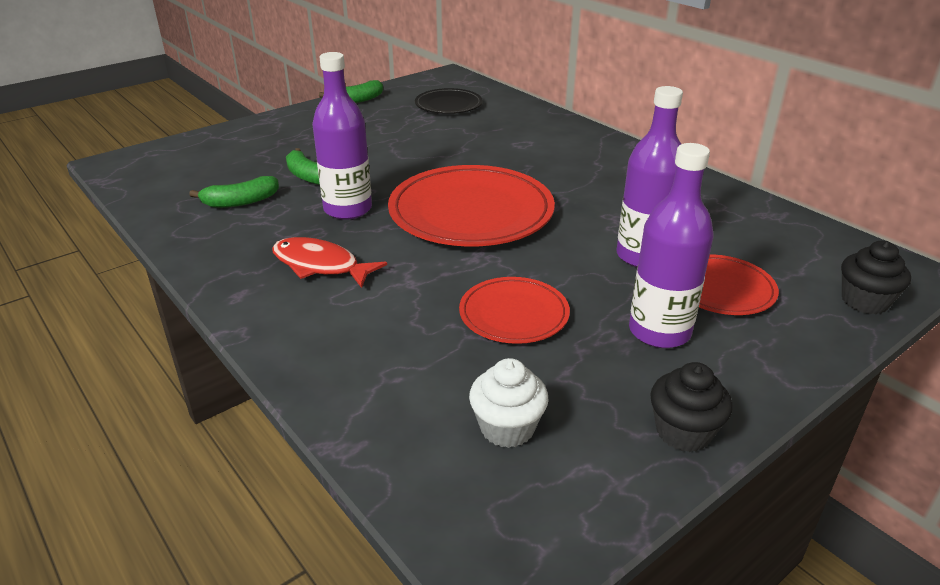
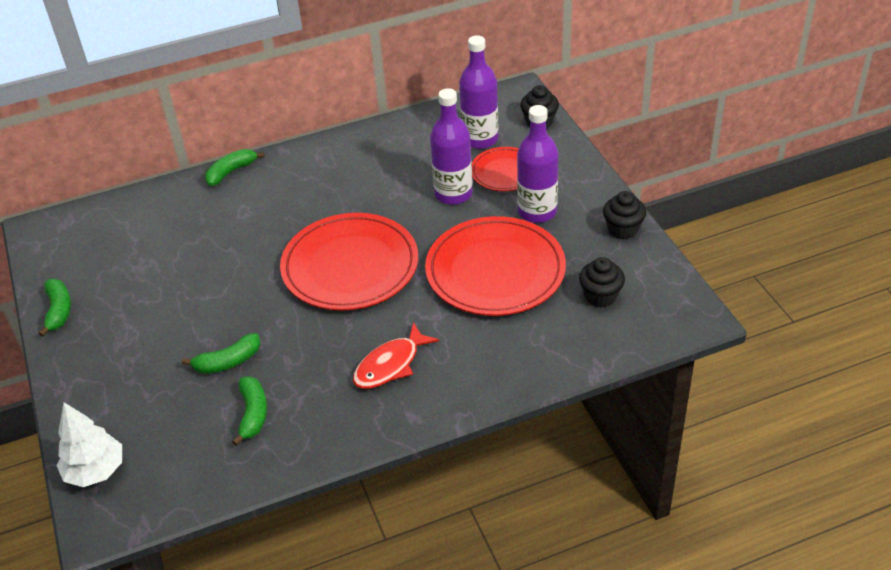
camera: 70 degrees left, 10 degrees up
purple bottle [312,52,372,220] -> purple bottle moved to [459,35,498,149]
black plate [415,88,483,114] -> none
red plate [459,277,570,344] -> red plate [425,216,566,316], size x1.85
white cupcake [469,358,548,448] -> black cupcake [579,257,625,307]
none -> white tree [57,403,122,487]
none -> green banana [205,149,265,186]

